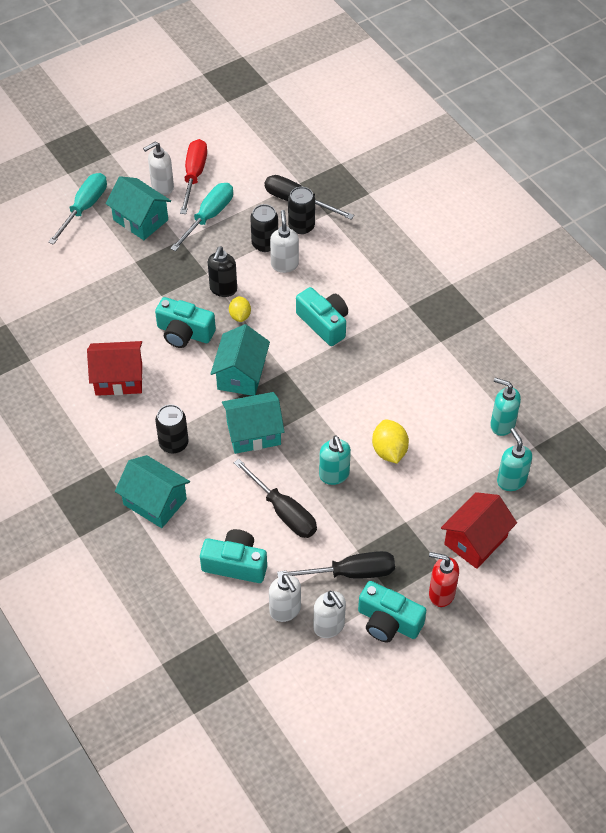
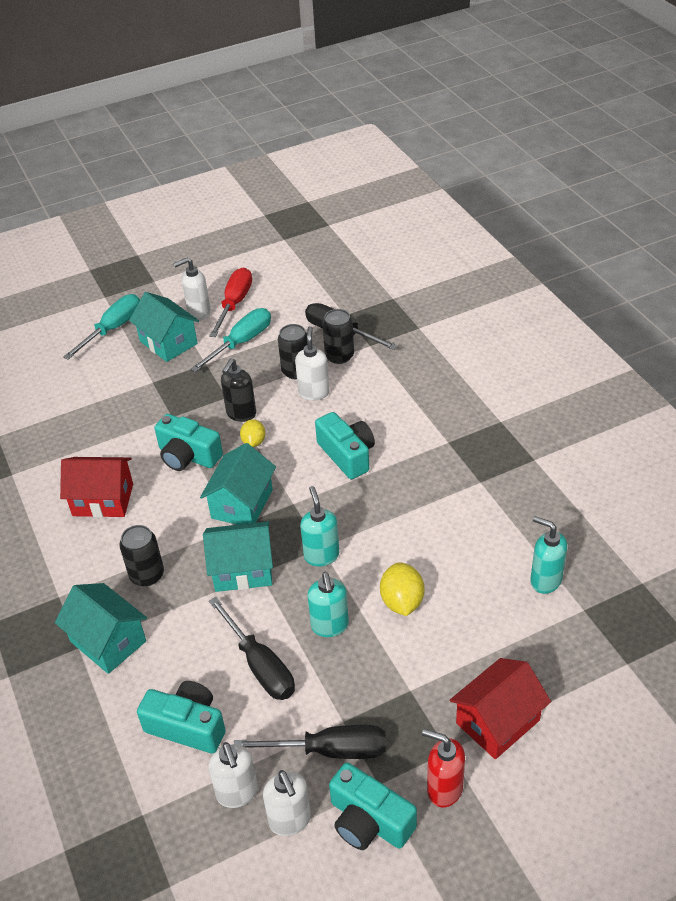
camera: 10 degrees right, 10 degrees down
turquoise soap dispenser [497,428,532,491] -> turquoise soap dispenser moved to [300,486,340,566]

